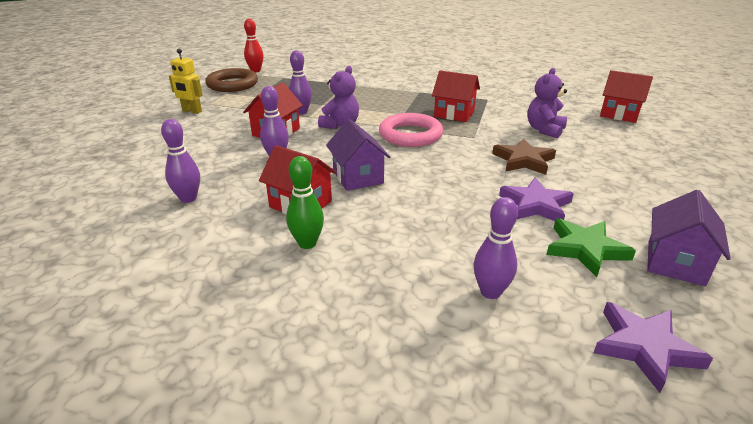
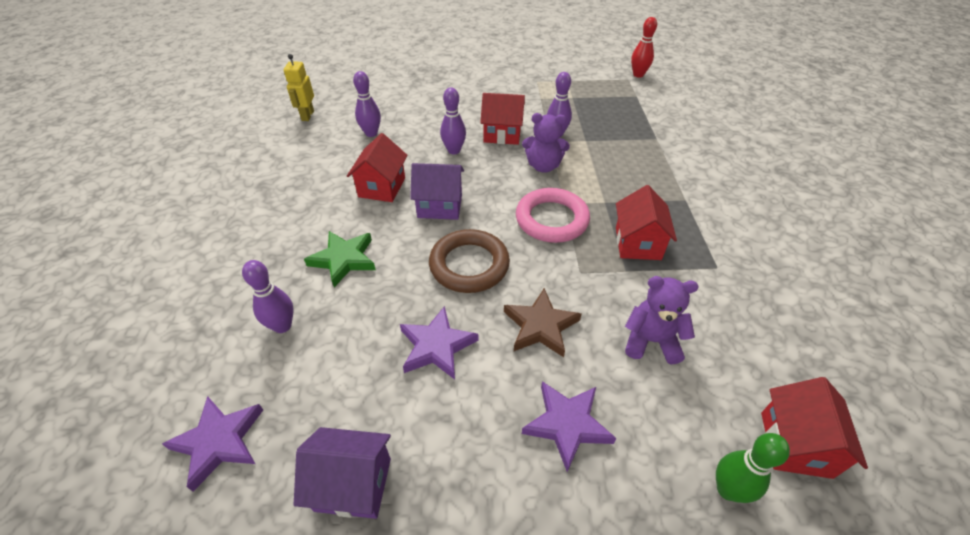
camera: 70 degrees right, 15 degrees up
yellow robot [169,49,202,114] -> yellow robot moved to [284,54,314,121]
brown ring [205,68,258,92] -> brown ring moved to [429,229,510,293]
green bowling pin [286,156,324,249] -> green bowling pin moved to [716,433,790,503]
purple house [326,119,390,191] -> purple house turned 45 degrees clockwise [410,163,464,220]
green star [546,218,636,277] -> green star moved to [304,231,376,287]
none -> purple star [522,381,616,472]

